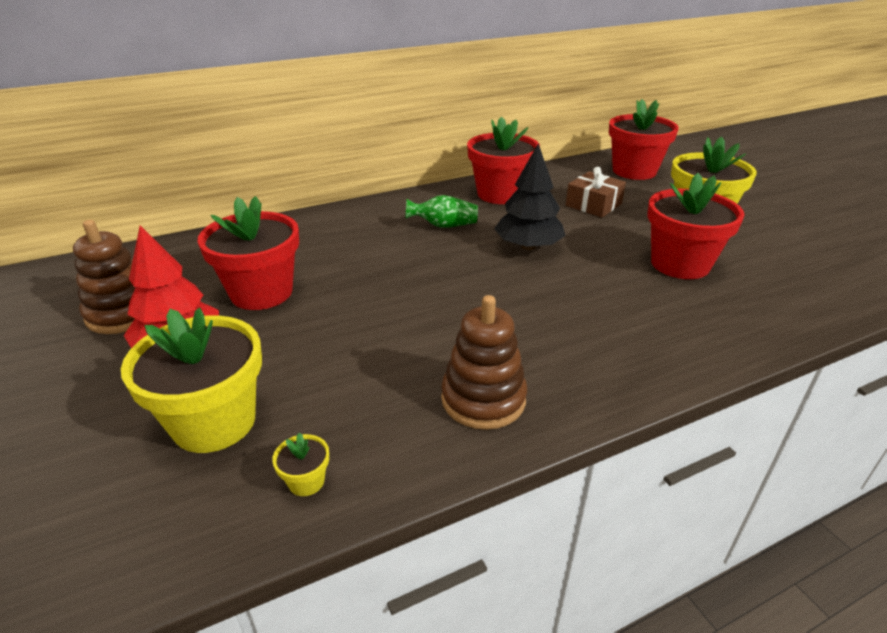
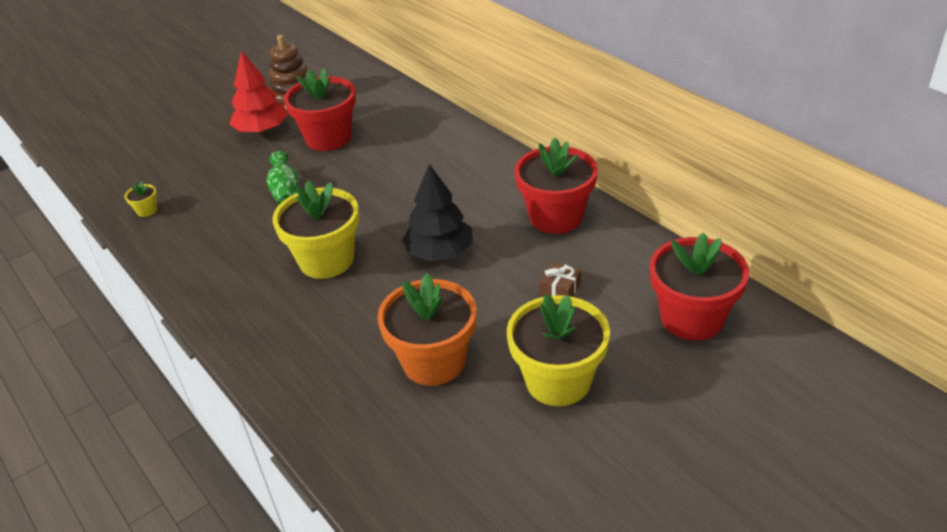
camera: 80 degrees right, 5 degrees up
yellow flower pot [121,308,262,453] -> yellow flower pot moved to [272,181,359,279]
green vase [405,195,478,228] -> green vase moved to [267,151,299,205]
brown stacking toy [441,295,527,430] -> none
brown gift [566,167,626,218] -> brown gift [539,262,581,297], size x0.63
red flower pot [647,173,745,279] -> orange flower pot [377,273,476,386]

